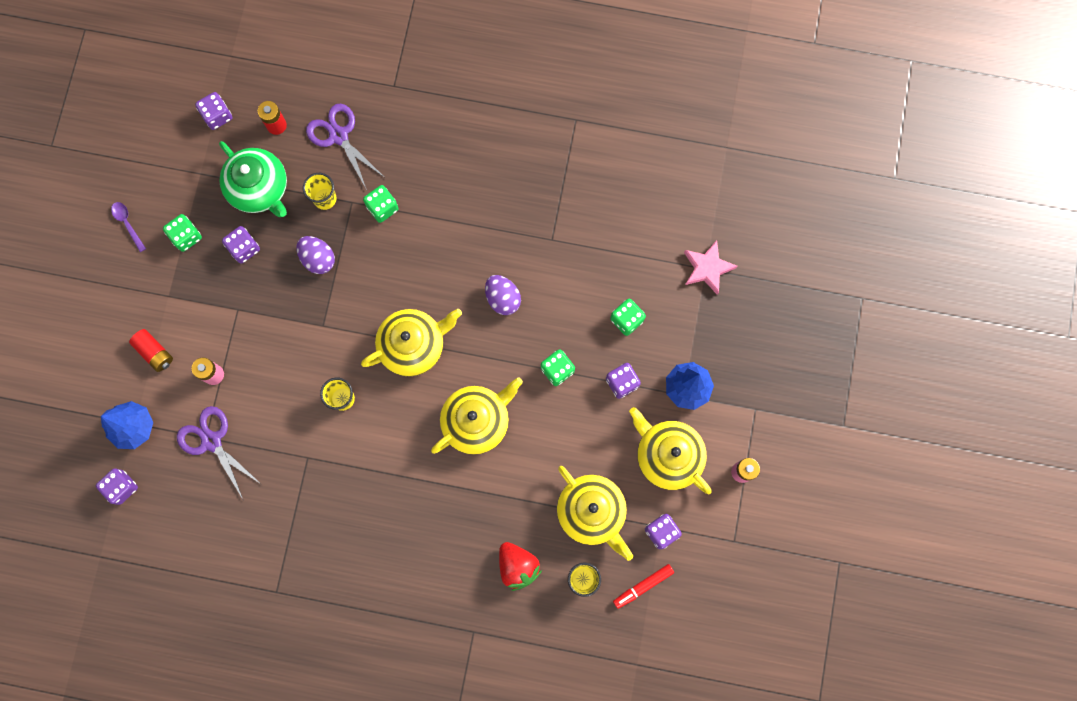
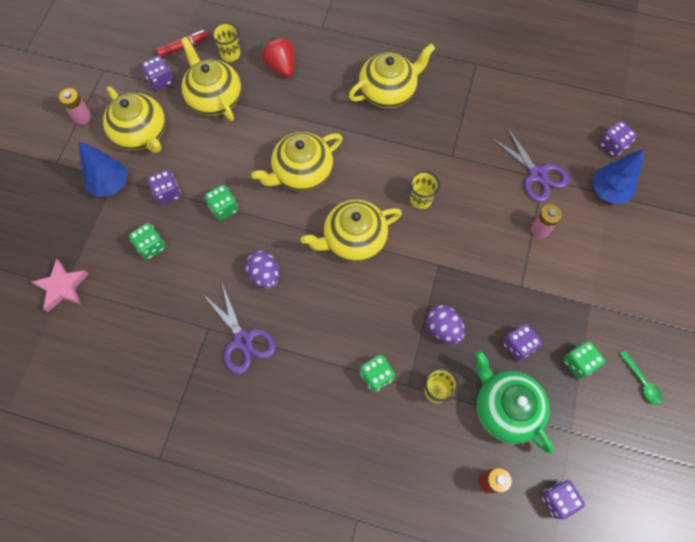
camera: 175 degrees left, 10 degrees down
purple spoon [111,202,146,252] -> green spoon [619,350,662,405]
red battery [129,329,173,372] -> none
purple scissors [306,104,384,190] -> purple scissors moved to [203,284,276,374]
none -> yellow teapot [349,44,435,108]

